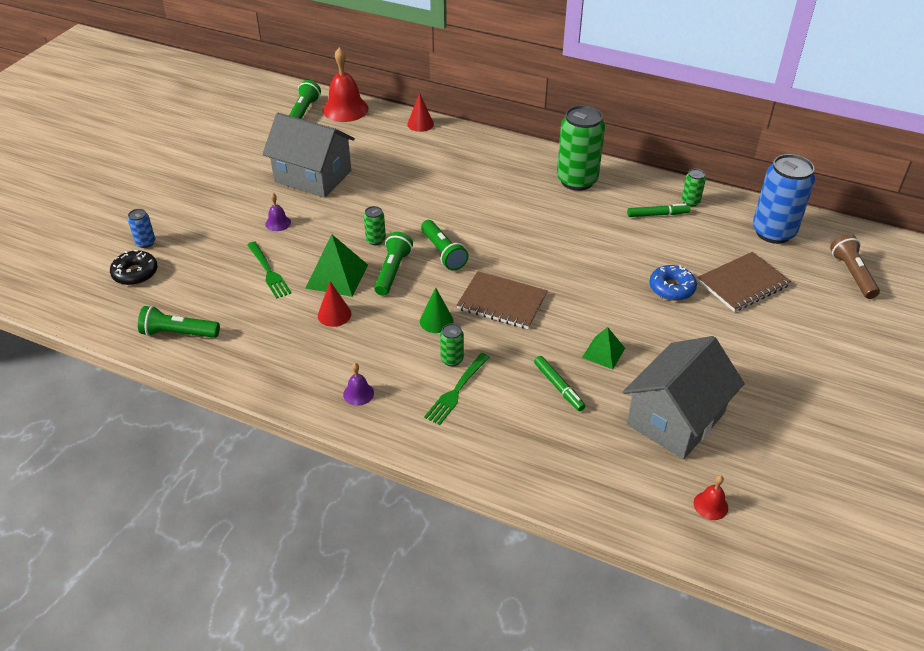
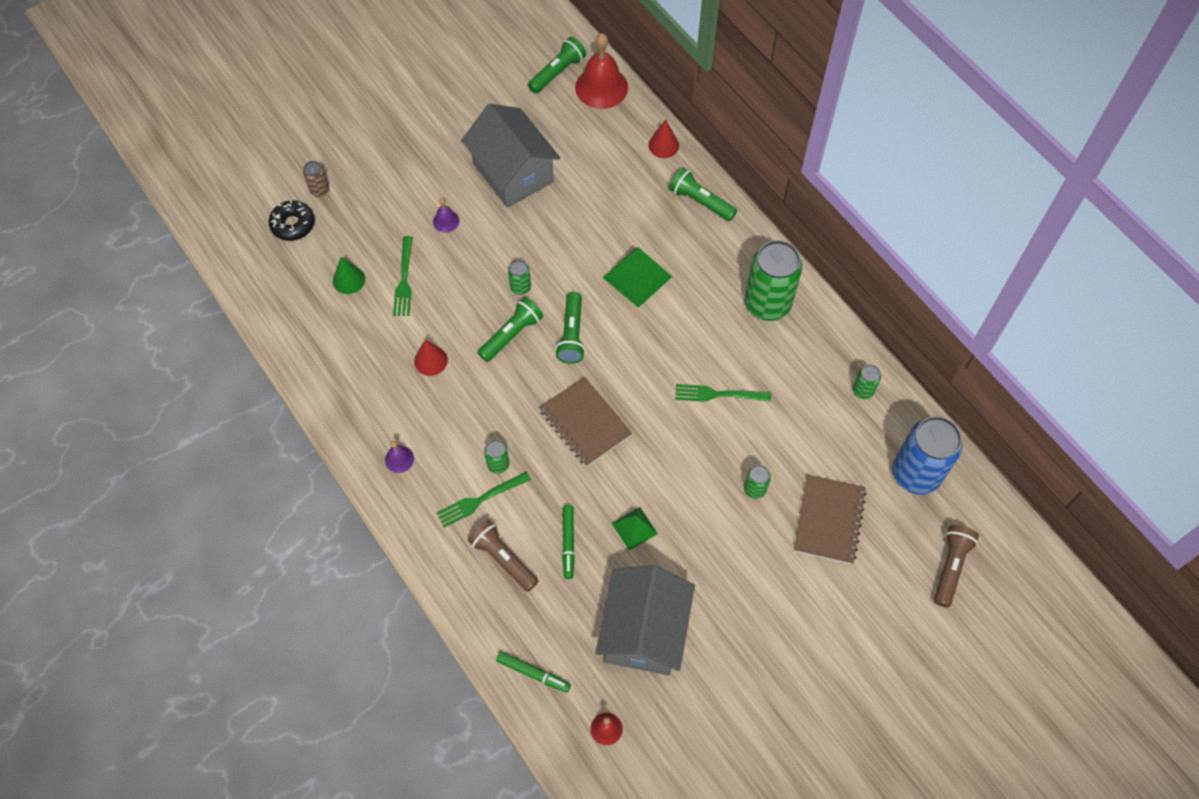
camera: 30 degrees right, 20 degrees up
blue can [128,209,155,248] -> brown can [303,161,329,197]
green flashlight [138,306,220,338] -> green flashlight moved to [669,167,737,221]
green pyramid [305,234,368,297] -> green pyramid moved to [602,247,672,308]
green cone [420,287,454,333] -> green cone moved to [333,257,365,294]
grey house [623,336,745,459] -> grey house turned 60 degrees counterclockwise [595,565,695,676]
green marker [627,204,690,217] -> green marker moved to [496,651,571,693]
blue donut [649,265,697,301] -> green can [744,465,771,499]
brown notebook [697,252,791,312] -> brown notebook turned 75 degrees counterclockwise [794,475,867,564]
none -> brown flashlight [468,520,538,592]
none -> green fork [675,384,771,402]

